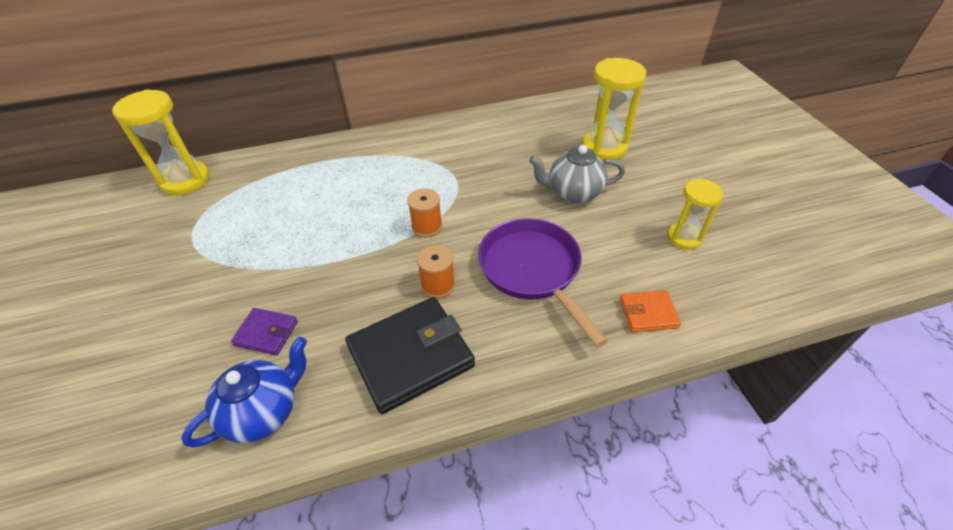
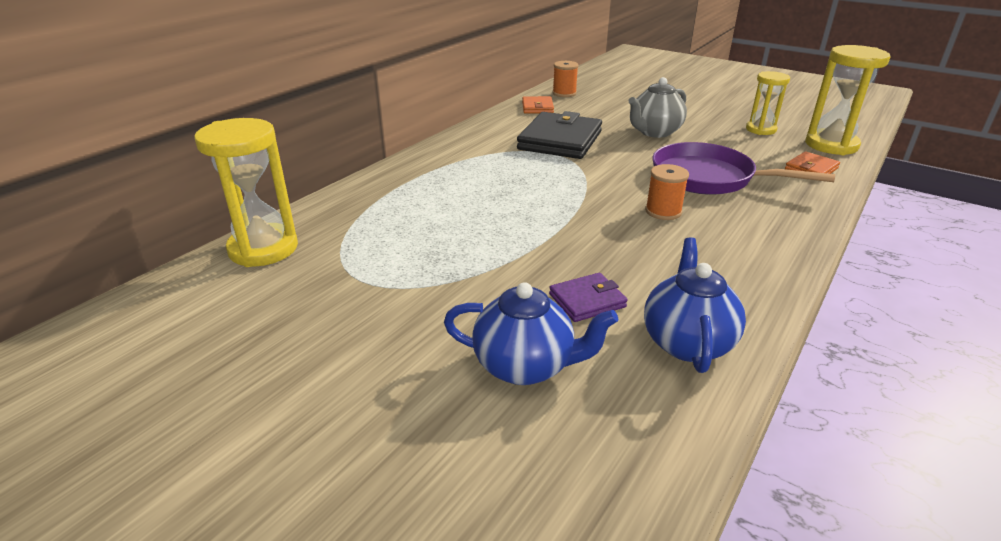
camera: 40 degrees left, 15 degrees down
black wallet [345,297,475,414] -> black wallet moved to [517,111,602,159]
orange spool [407,188,442,237] -> orange spool moved to [552,61,578,97]
yellow hourglass [582,58,647,161] -> yellow hourglass moved to [805,45,891,155]
none -> blue teapot [444,282,618,385]
none -> orange wallet [522,96,554,113]

